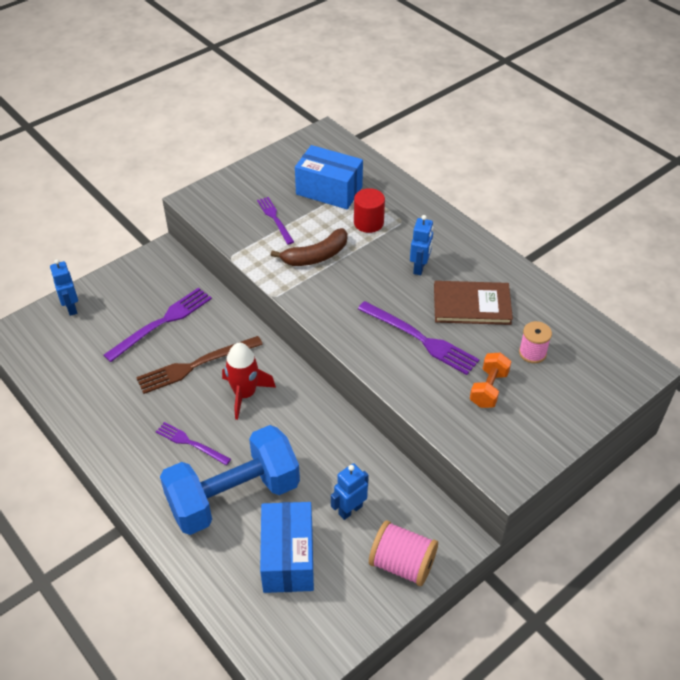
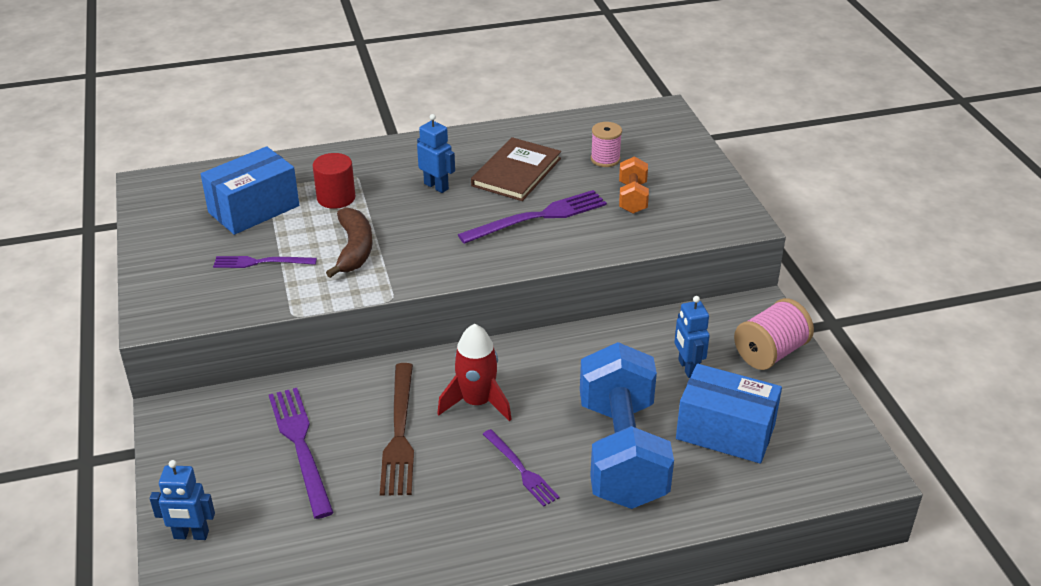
camera: 65 degrees left, 10 degrees down
purple fork [156,422,231,465] -> purple fork turned 90 degrees counterclockwise [483,429,560,507]
orange dumbbell [470,352,511,408] -> orange dumbbell turned 45 degrees clockwise [619,156,649,214]

